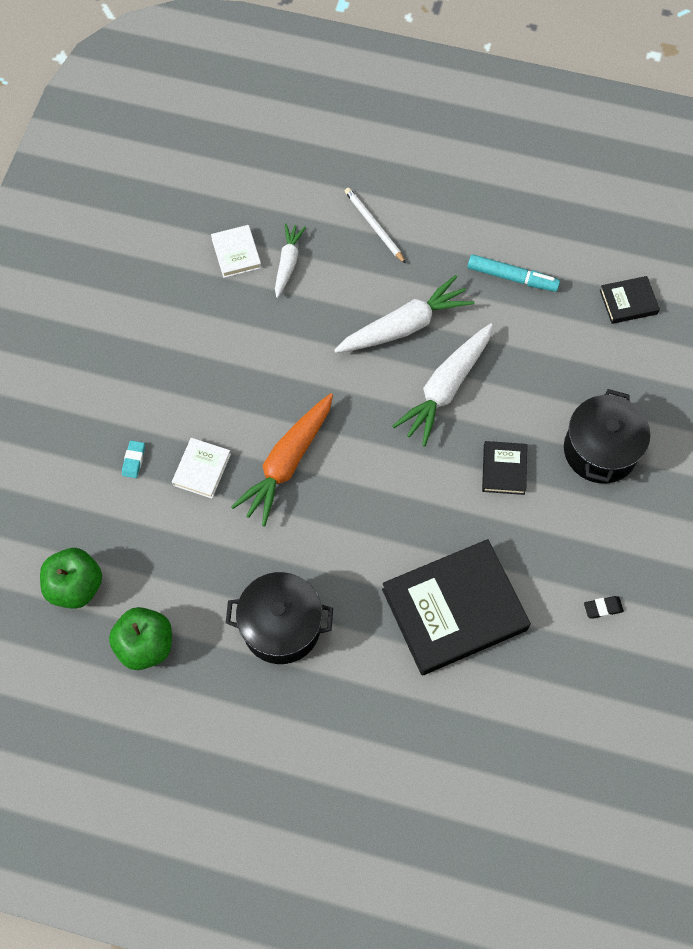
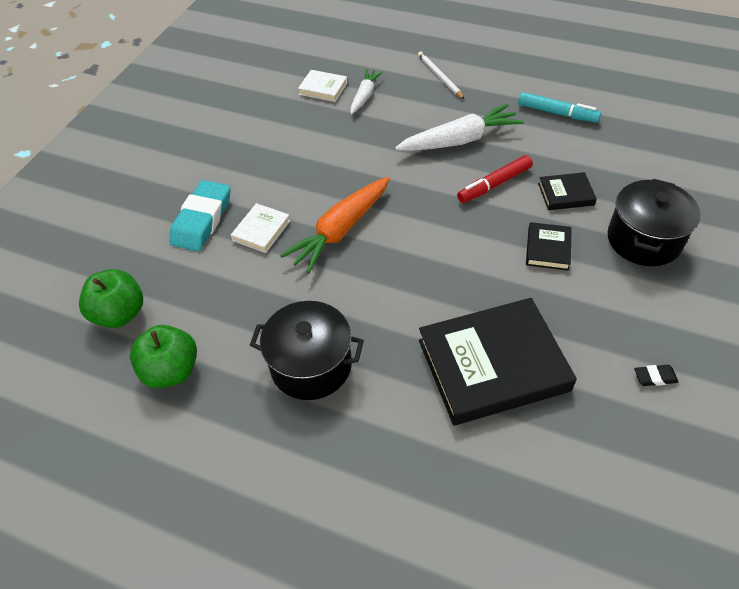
camera: 10 degrees right, 15 degrees down
turquoise eraser [122,440,145,478] -> turquoise eraser [169,180,231,251], size x2.35
white book [211,225,262,278] -> white book turned 60 degrees counterclockwise [298,70,347,102]
white carrot [392,323,493,446] -> red marker [457,155,533,203]
black book [600,276,660,324] -> black book moved to [538,172,597,210]

